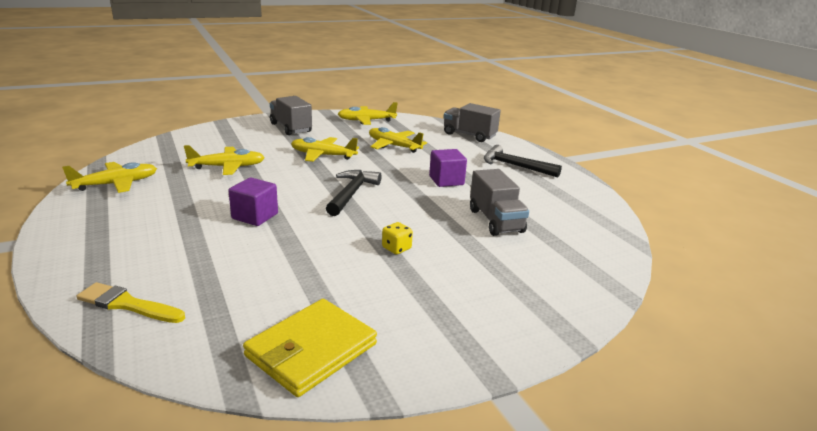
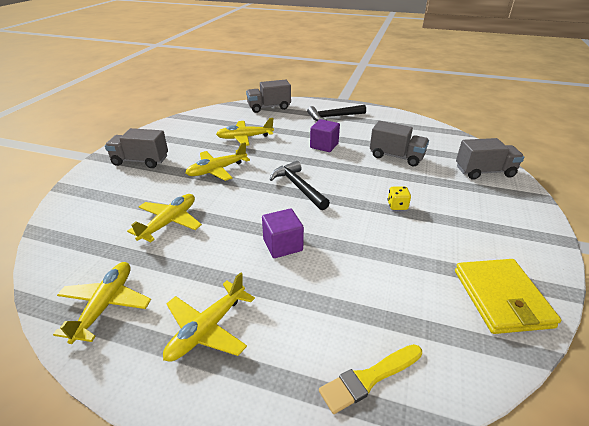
camera: 45 degrees left, 10 degrees up
yellow plane [338,102,398,125] -> yellow plane moved to [163,272,255,362]
none -> grey truck [456,138,524,180]

